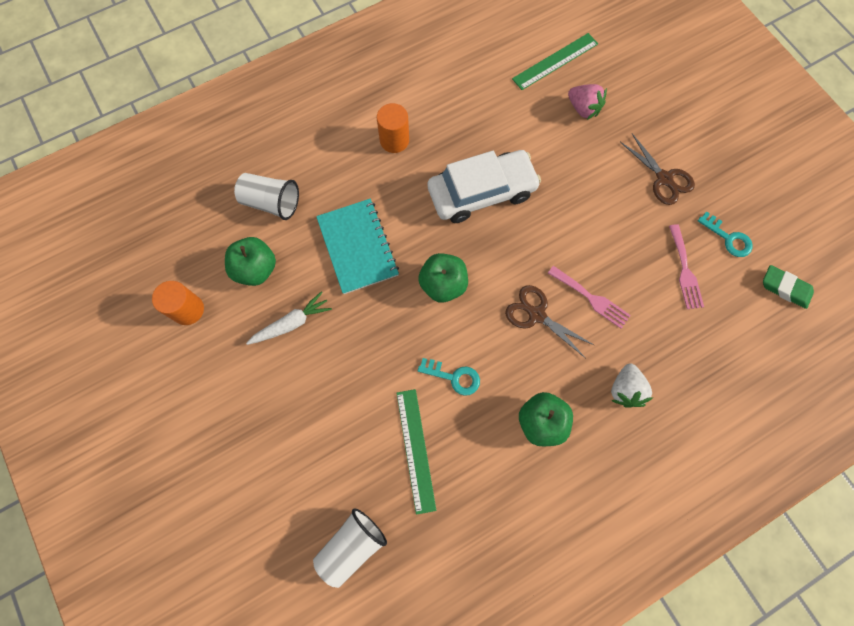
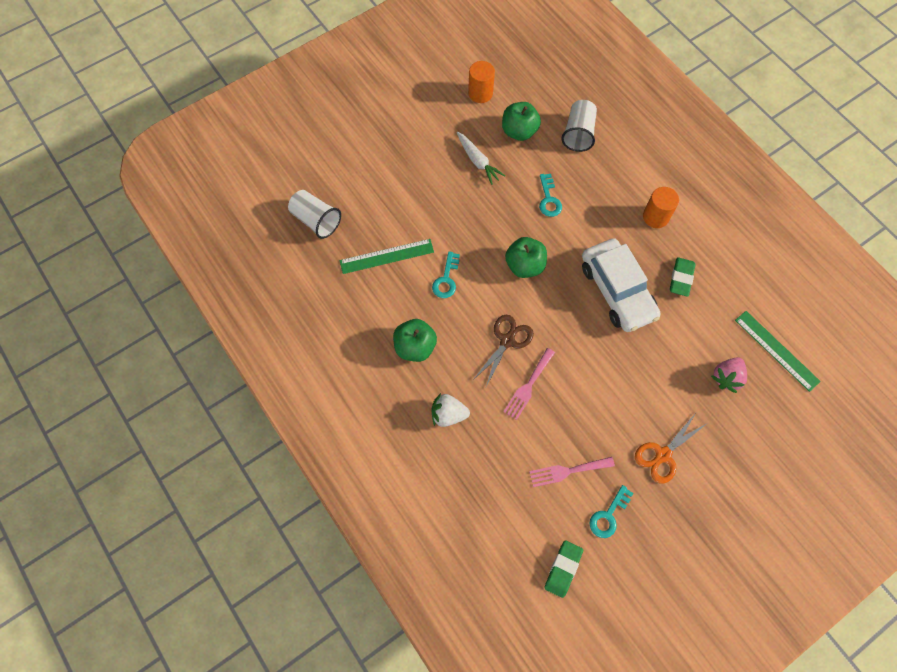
camera: 85 degrees right, 5 degrees down
turquoise notebook [316,199,399,294] -> turquoise key [539,174,562,217]
brown scissors [620,134,695,205] -> orange scissors [635,413,706,484]
none -> green eraser [670,257,696,297]

